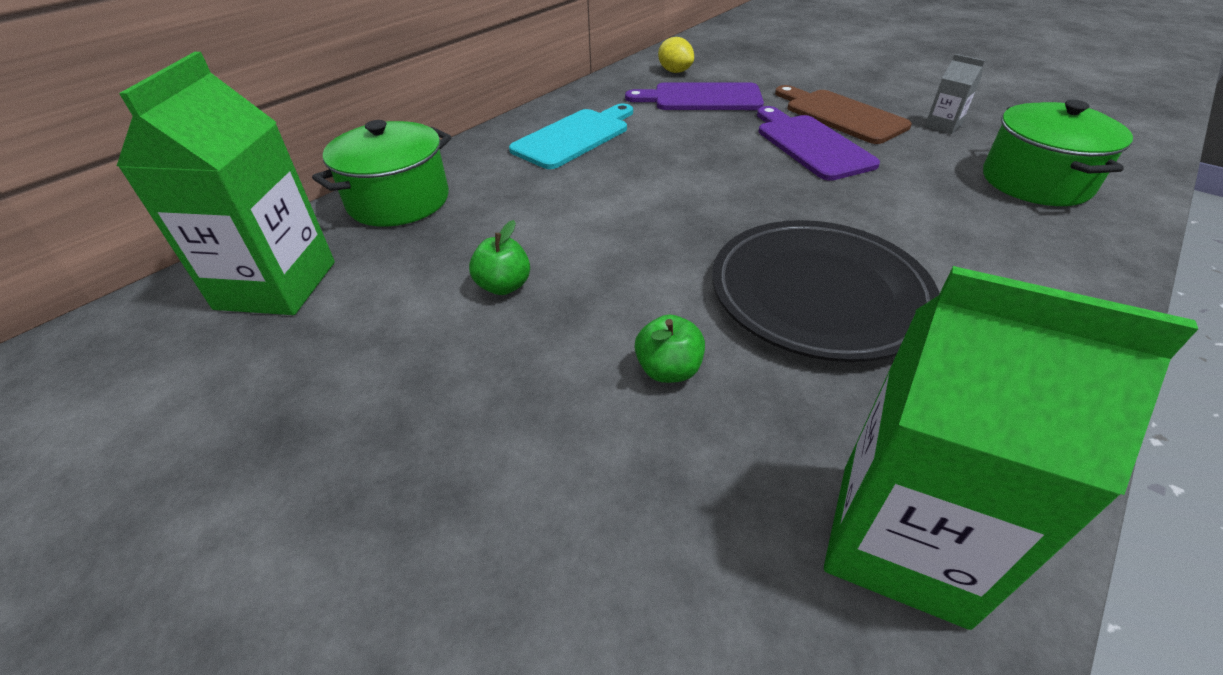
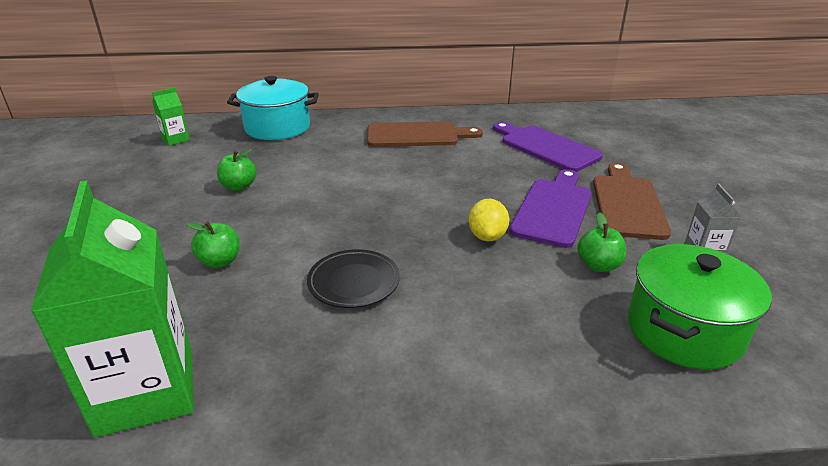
camera: 45 degrees right, 10 degrees down
green carton [117,52,335,315] -> green carton [152,87,190,146], size x0.44
green pot [312,120,451,227] -> turquoise pot [227,76,319,140]
turquoise cutting board [509,104,633,169] -> brown cutting board [367,121,483,147]
yellow lemon [658,37,694,73] -> yellow lemon moved to [468,199,509,241]
black plate [712,220,940,362] -> black plate [307,249,400,308], size x0.54
none -> green apple [577,212,626,272]

